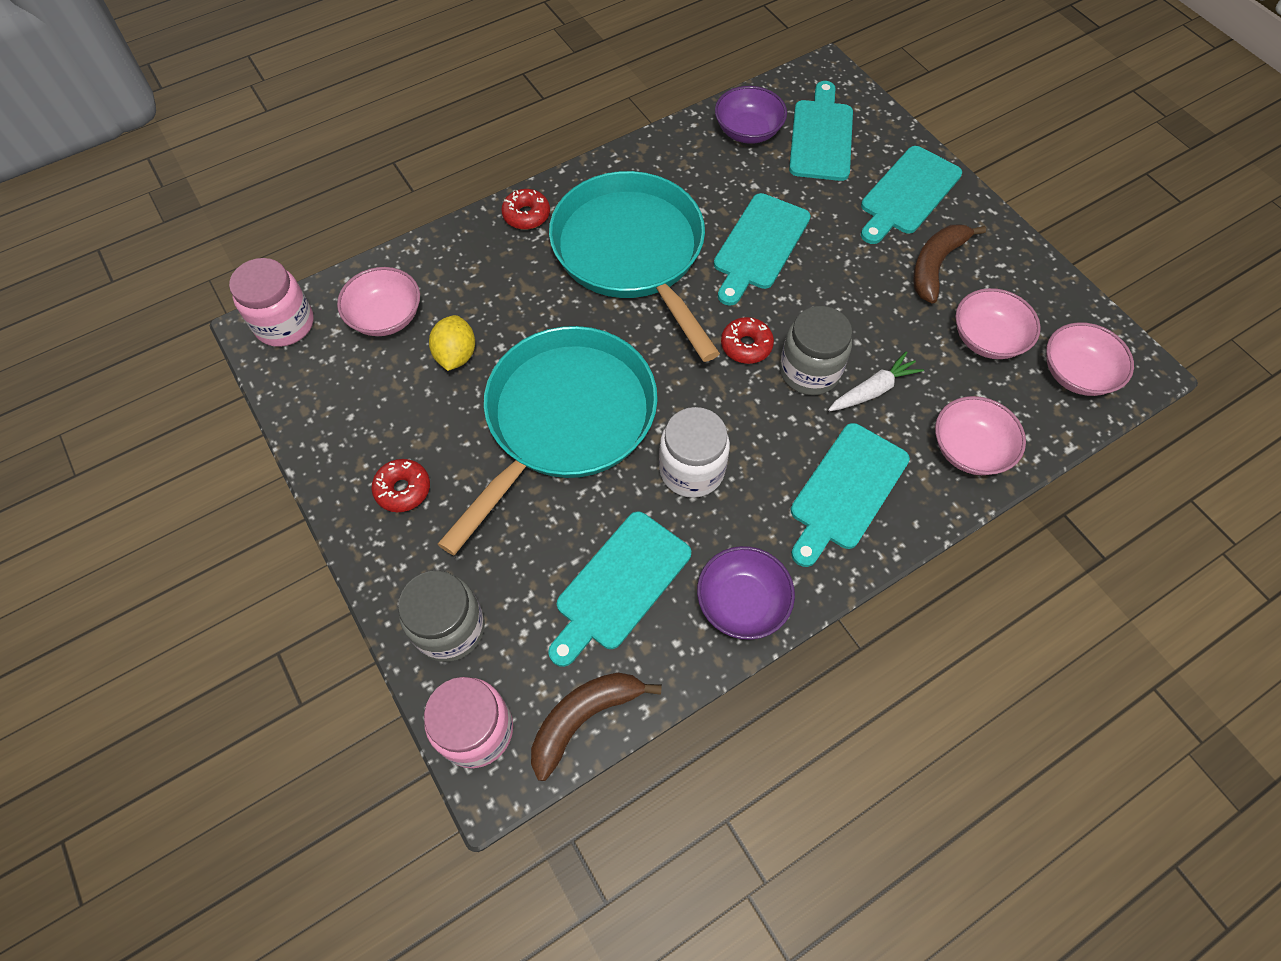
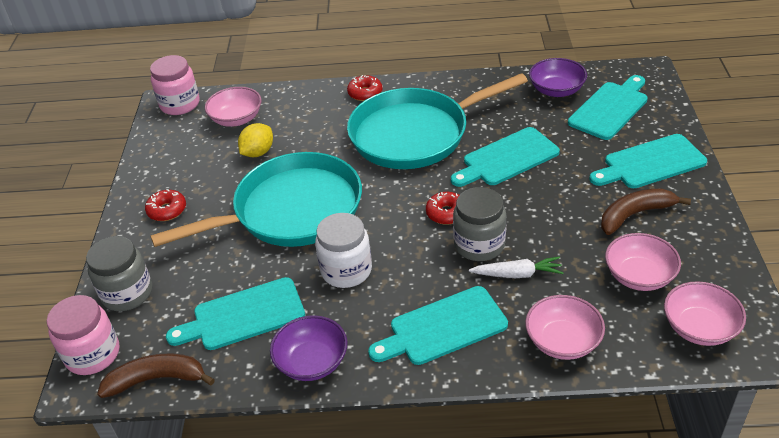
camera: 35 degrees right, 20 degrees down
turquoise pan [549,171,720,362] -> turquoise pan turned 120 degrees counterclockwise [347,73,528,169]

